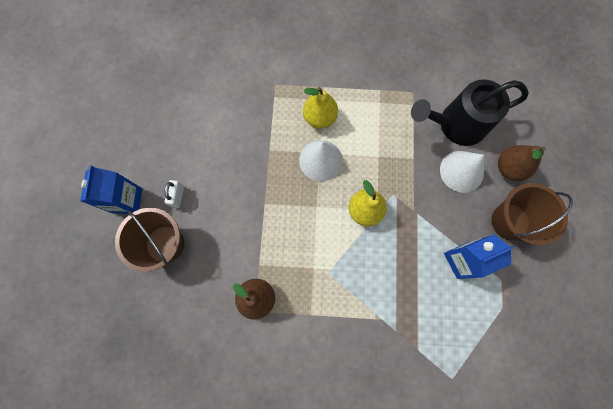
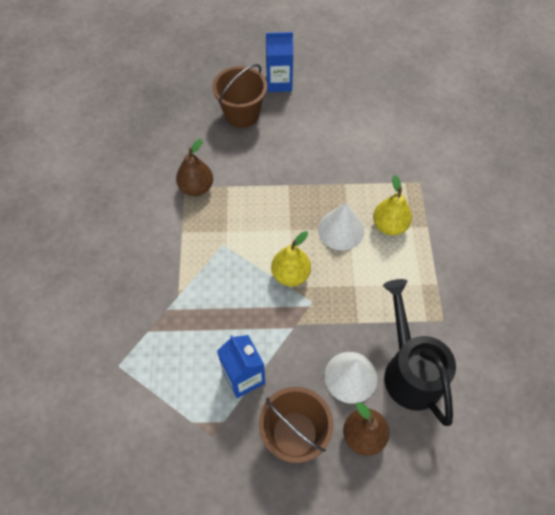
camera: 85 degrees right, 15 degrees down
white padlock [164,180,184,208] -> none

